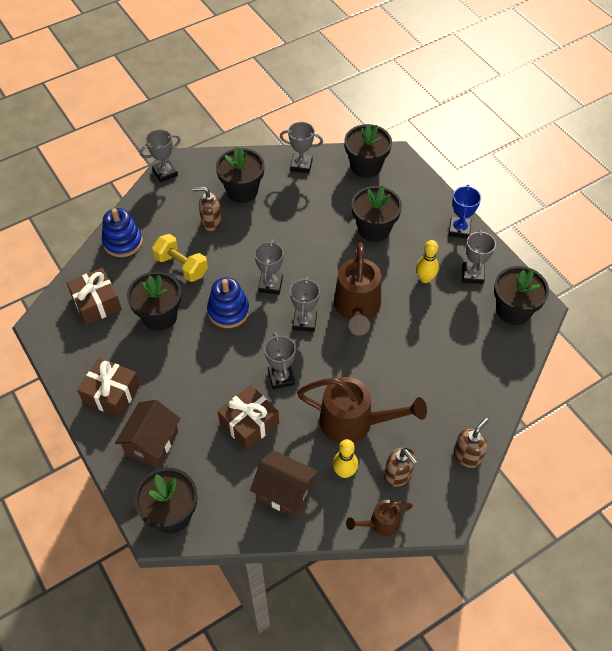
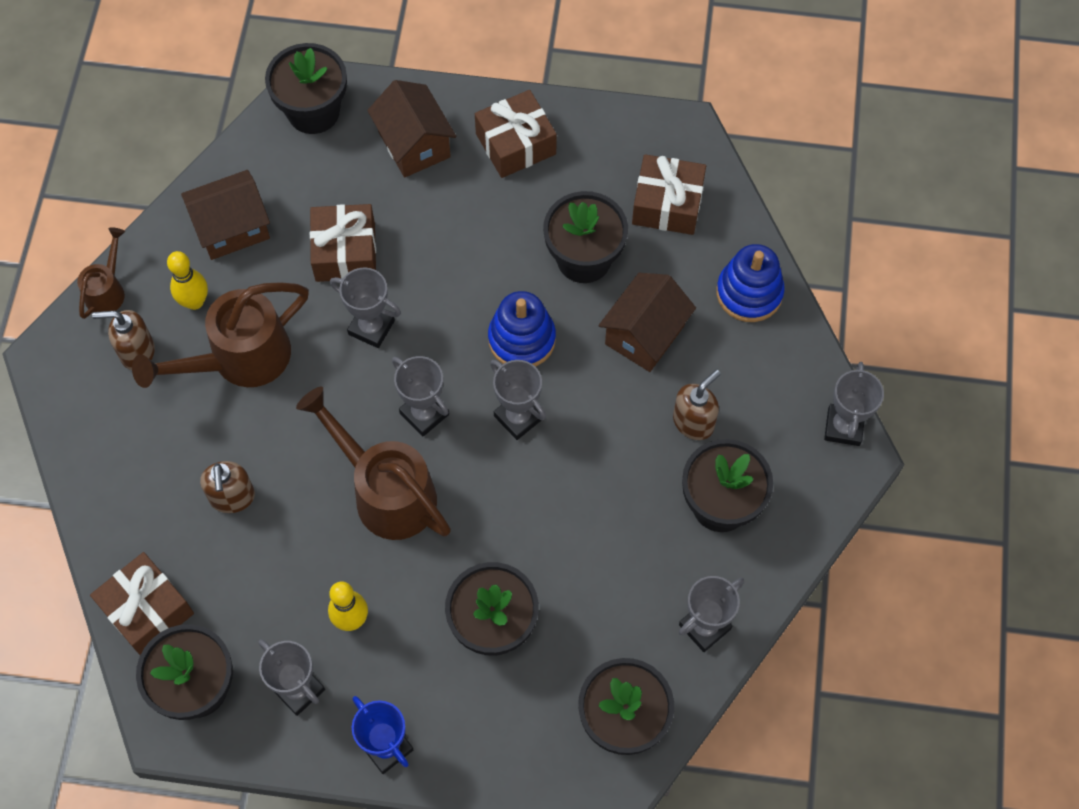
camera: 130 degrees right, 10 degrees up
yellow dumbbell [152,234,208,282] -> brown house [598,273,696,372]
brown soap dispenser [453,418,489,468] -> brown soap dispenser moved to [200,461,255,513]
none -> brown gift [90,552,194,655]

